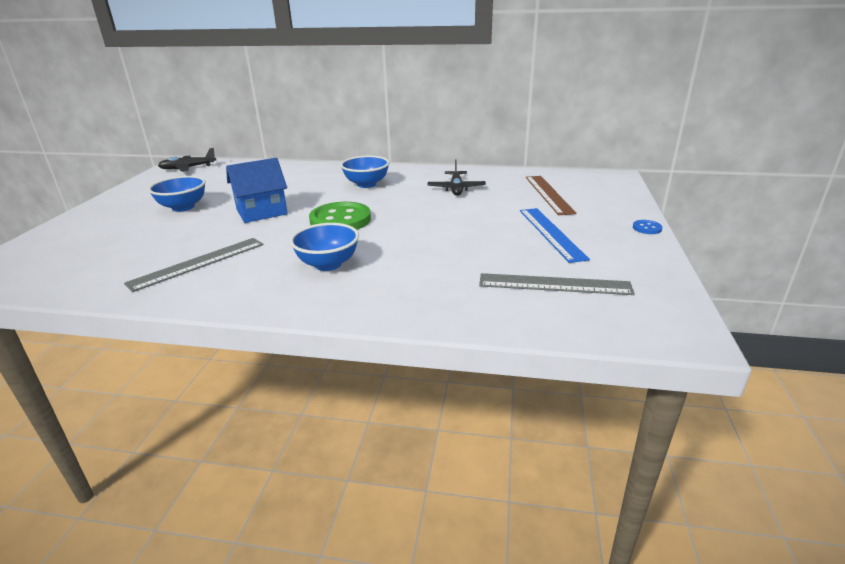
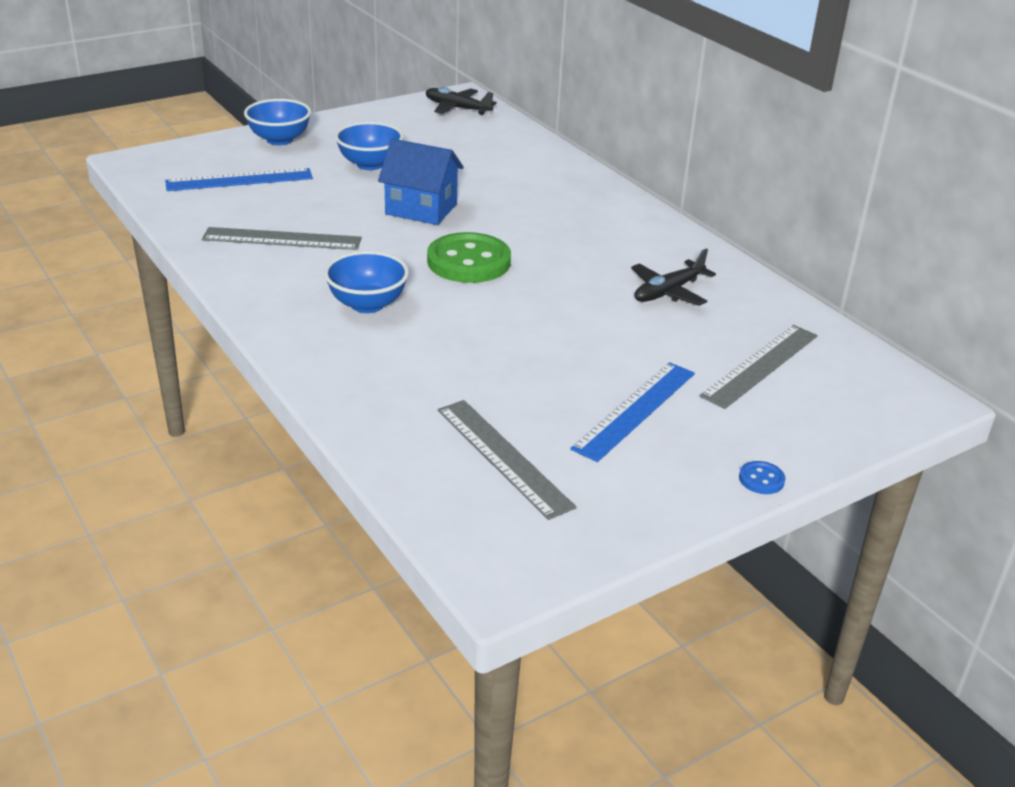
camera: 45 degrees right, 5 degrees up
blue bowl [340,155,389,188] -> blue bowl moved to [244,99,311,145]
brown ruler [526,176,577,215] -> grey ruler [700,325,818,409]
none -> blue ruler [165,168,313,191]

